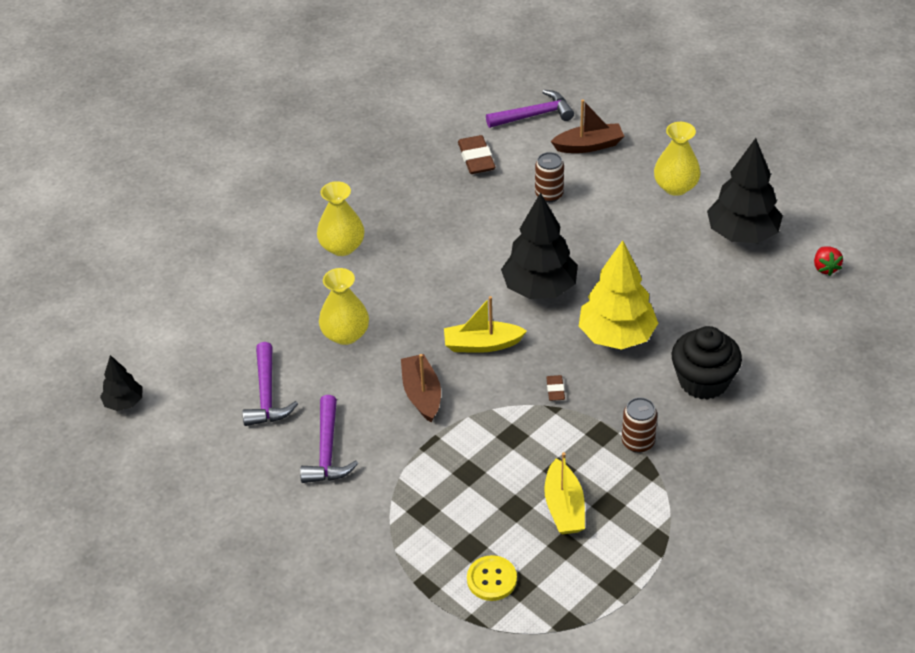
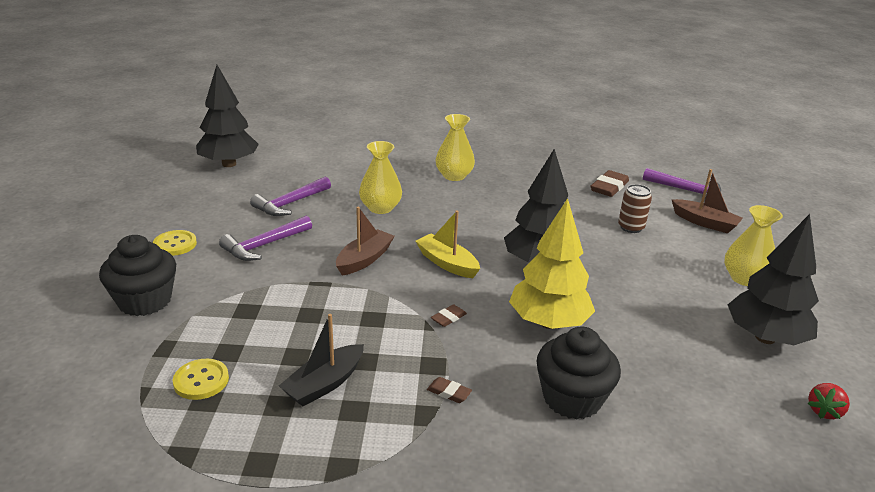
camera: 45 degrees right, 15 degrees down
black tree [100,355,143,411] -> black tree [196,65,259,167], size x1.90
yellow boat [544,452,585,534] -> black boat [279,314,364,406]
brown can [622,397,657,453] -> brown eraser [427,377,472,403]
none -> black cupcake [99,235,176,316]
none -> yellow button [153,230,197,256]

